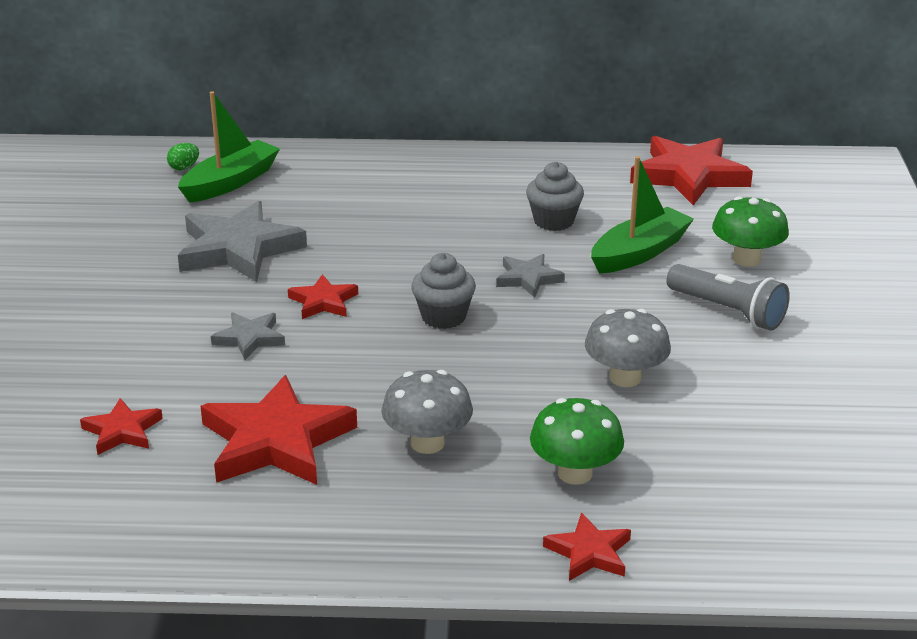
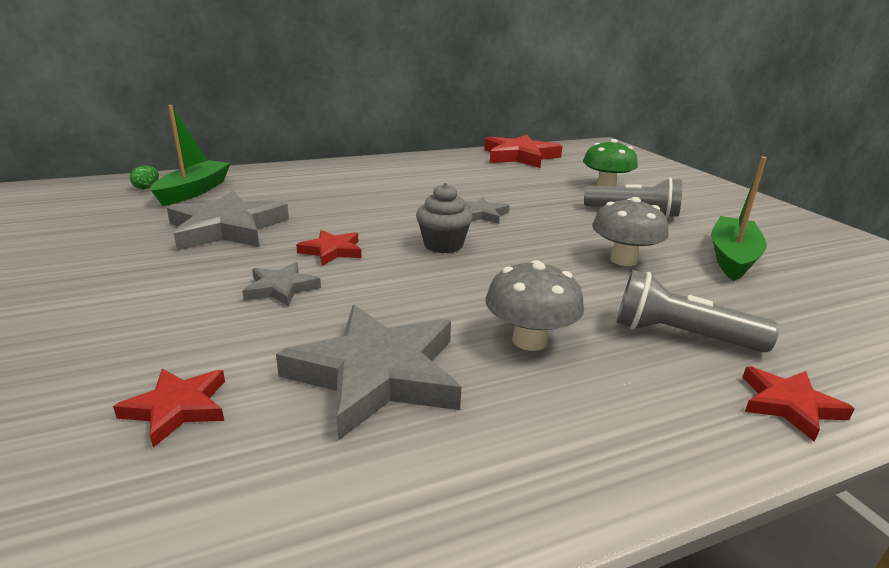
camera: 25 degrees left, 5 degrees down
red star [200,375,357,485] -> grey star [276,305,461,441]
grey cupcake [526,162,584,231] -> none
green mushroom [530,398,624,485] -> grey flashlight [617,270,779,352]
green boat [591,156,694,274] -> green boat moved to [711,157,767,281]

